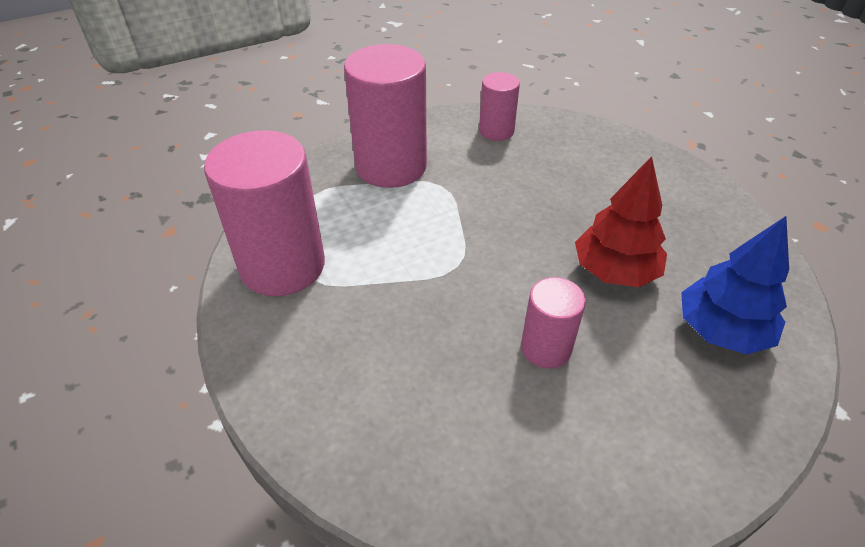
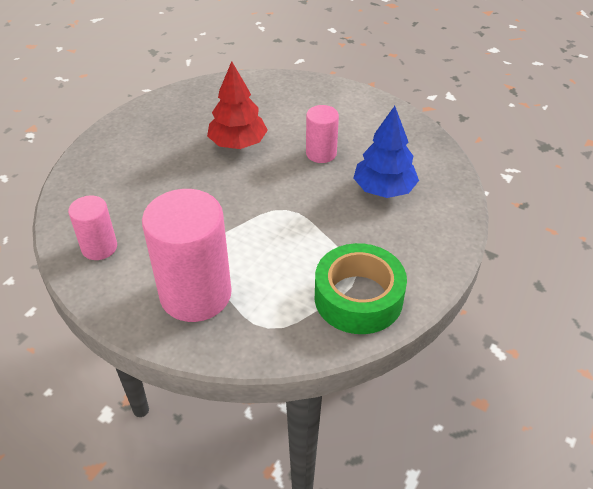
camera: 120 degrees left, 0 degrees up
pink cylinder [204,130,325,296] -> green tape [315,243,407,334]
blue tree [681,216,789,355] -> blue tree moved to [354,106,419,198]

